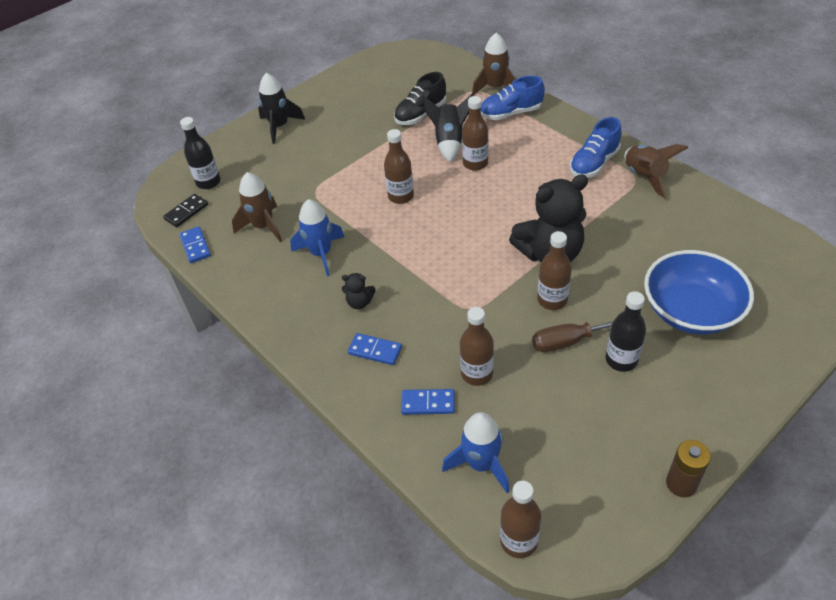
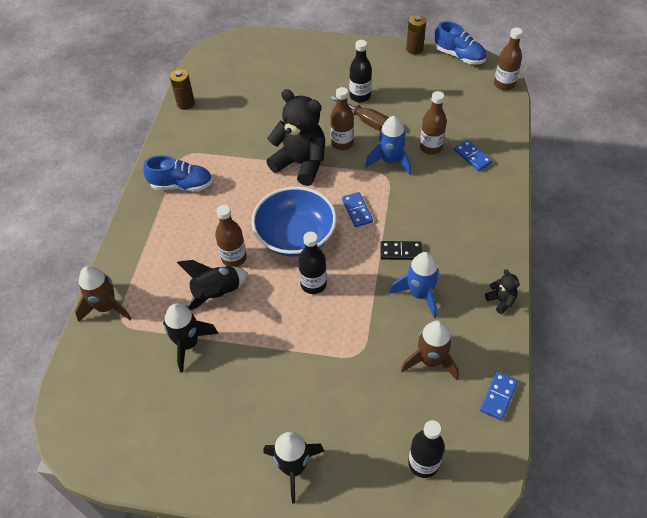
camera: 130 degrees left, 5 degrees up
black domino [163,194,208,227] -> black domino moved to [380,241,422,260]
black teddy bear [342,273,376,309] -> black teddy bear moved to [485,269,520,314]
blue domino [348,333,402,365] -> blue domino moved to [342,192,373,227]
brown bottle [384,129,414,204] -> black bottle [298,232,327,294]
black shoe [394,72,446,125] -> black rocket [163,304,218,373]
blue rocket [442,412,510,493] -> blue rocket moved to [365,116,411,175]
blue shoe [481,76,545,120] -> blue shoe moved to [434,21,487,65]
brown rocket [624,144,688,199] -> none
blue bowl [644,250,754,334] -> blue bowl moved to [251,186,337,257]
none -> brown battery [170,69,195,110]

